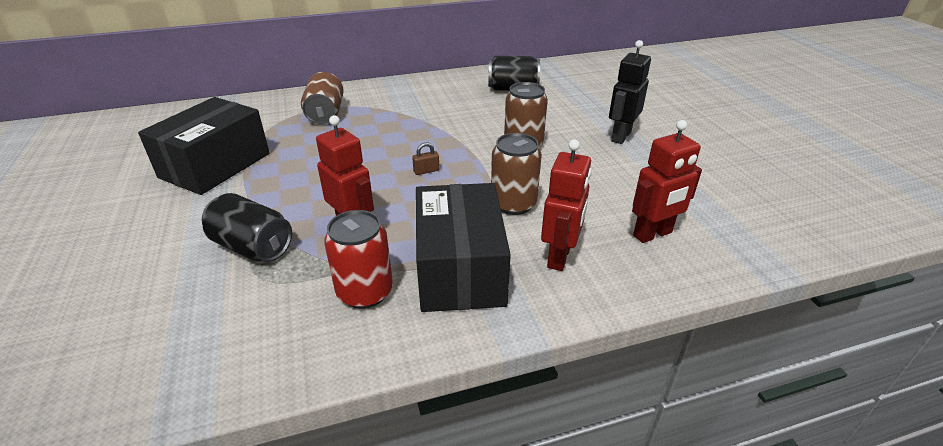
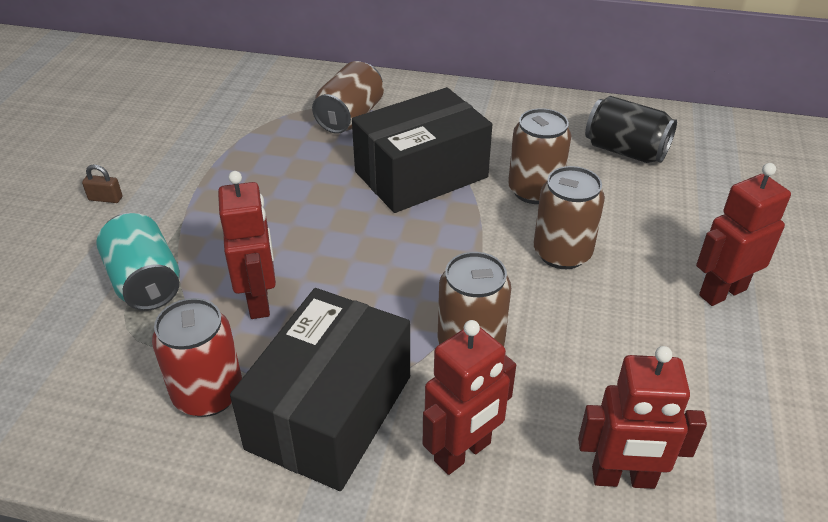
camera: 30 degrees right, 5 degrees up
black box [138,97,270,195] -> black box moved to [352,87,492,213]
black can [202,193,292,262] -> turquoise can [96,213,180,311]
brown padlock [412,143,439,175] -> brown padlock moved to [82,164,122,203]
black robot [609,40,651,144] -> red robot [696,163,791,306]
none -> brown can [508,108,571,204]

